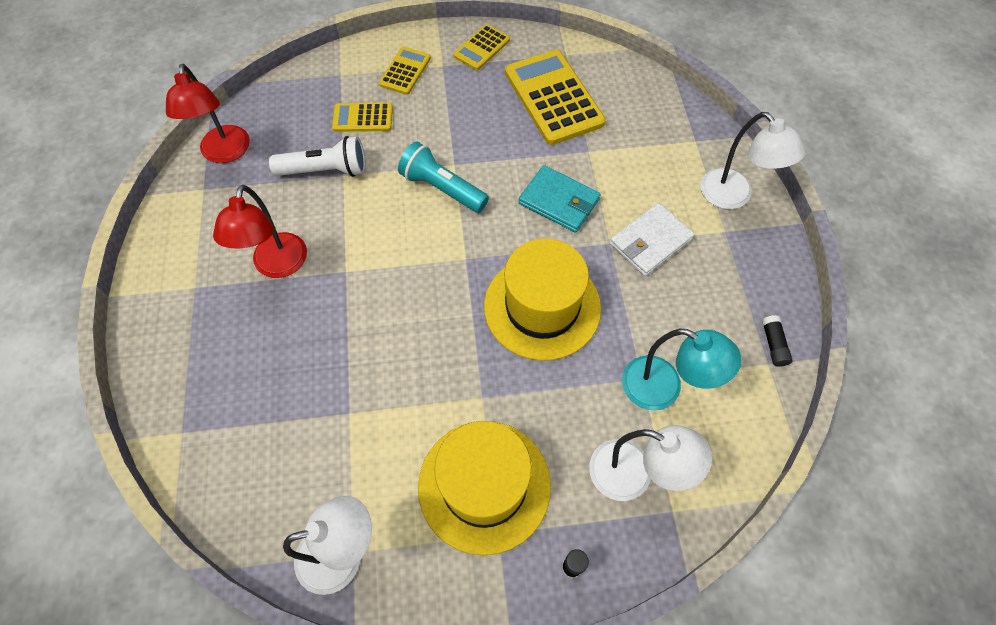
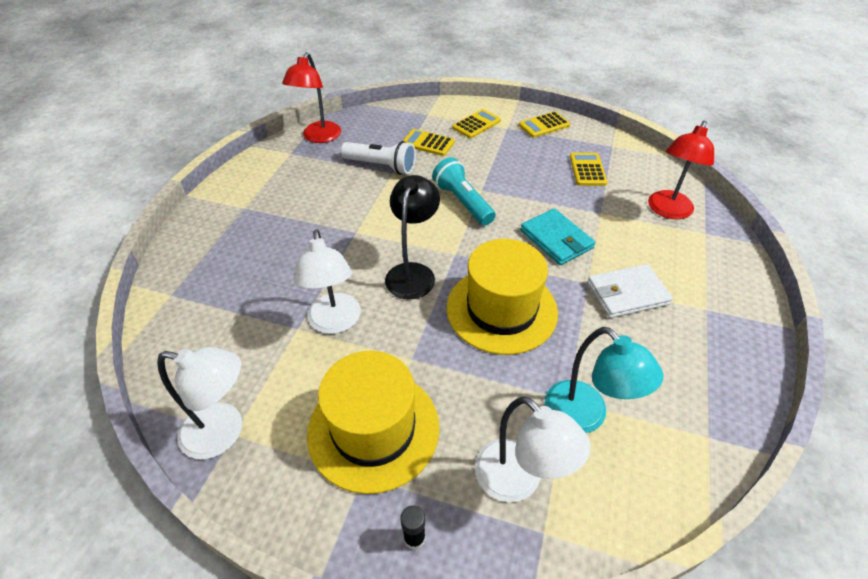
camera: 25 degrees right, 15 degrees down
red lamp [213,185,307,278] -> red lamp moved to [648,121,714,219]
yellow calculator [505,50,606,145] -> yellow calculator [570,153,607,186], size x0.53
white lamp [700,112,806,209] -> white lamp moved to [293,229,361,334]
black glue stick [762,315,792,367] -> none
none -> black lamp [385,175,440,300]

